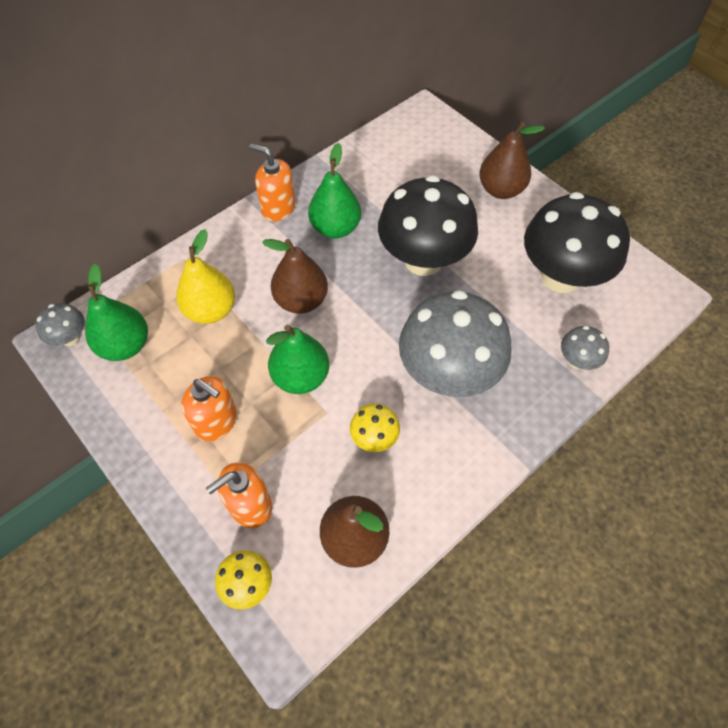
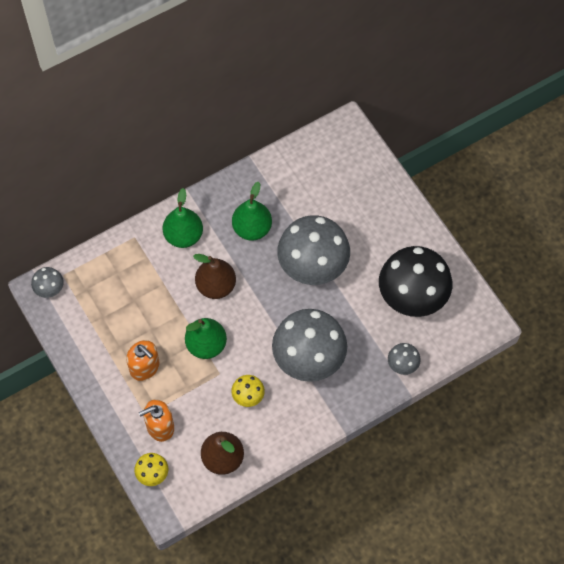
camera: 10 degrees right, 5 degrees up
green pear [85,264,148,361] -> green pear moved to [163,188,203,248]
yellow pear [176,229,235,324] -> none
orange soap dispenser [249,144,295,222] -> none
black mushroom [378,175,478,276] -> grey mushroom [277,215,350,285]
brown pear [479,122,545,199] -> none

